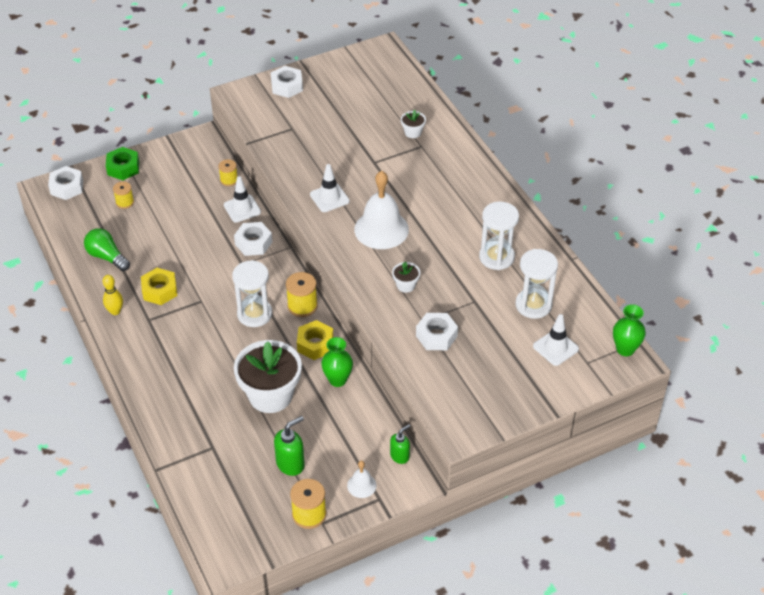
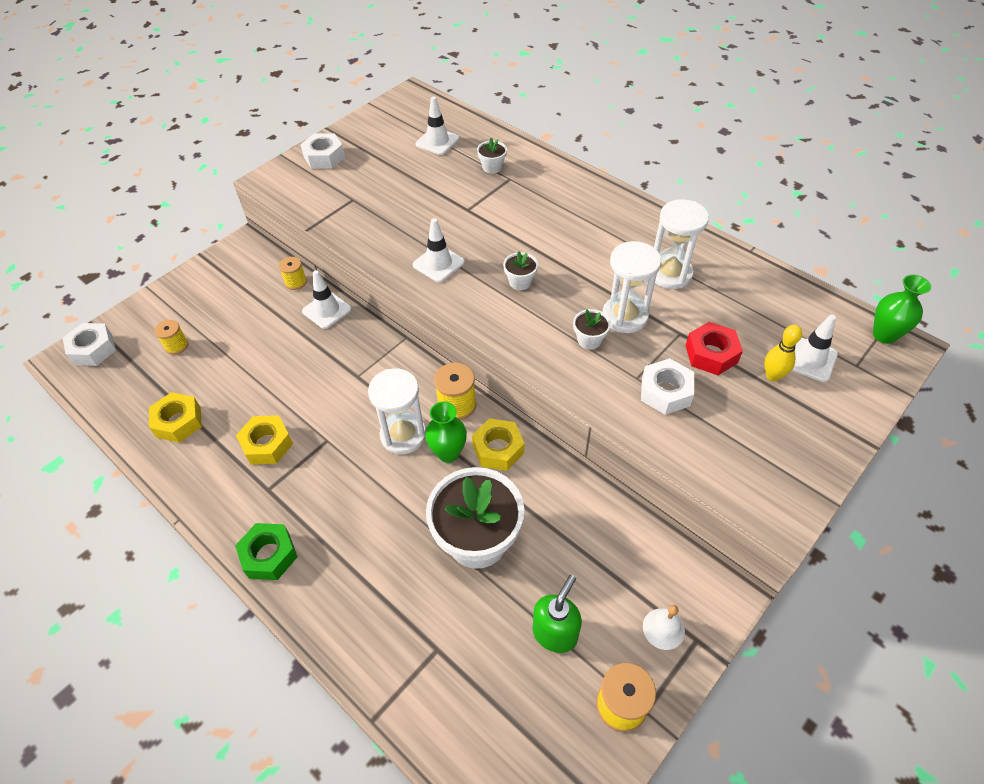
camera: 20 degrees left, 5 degrees up
green light bulb [84,228,130,271] -> yellow nut [149,392,202,443]
yellow bowling pin [103,275,123,315] -> yellow bowling pin moved to [764,325,802,381]
green nut [106,147,139,180] -> green nut moved to [235,523,298,580]
white nut [234,222,272,256] -> none
green vase [321,337,353,387] -> green vase moved to [425,402,467,463]
white bell [354,171,409,249] -> white flower pot [503,251,538,290]
green soap dispenser [390,424,410,464] -> none
white hourglass [515,249,558,319] -> white hourglass moved to [602,241,661,333]
none -> white traffic cone [416,96,459,155]
none -> red nut [685,322,743,375]

